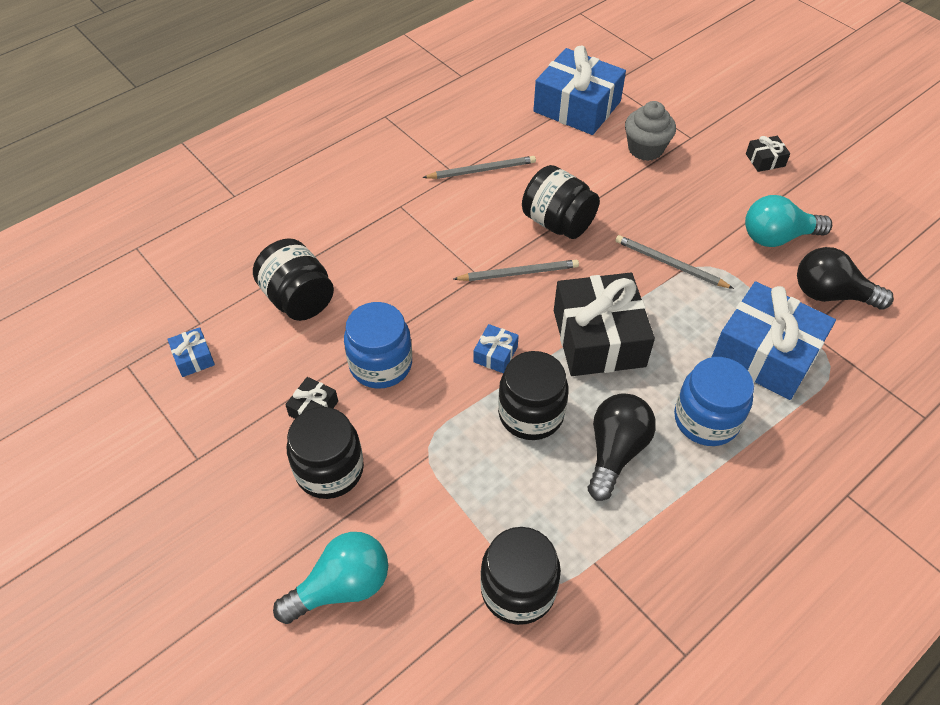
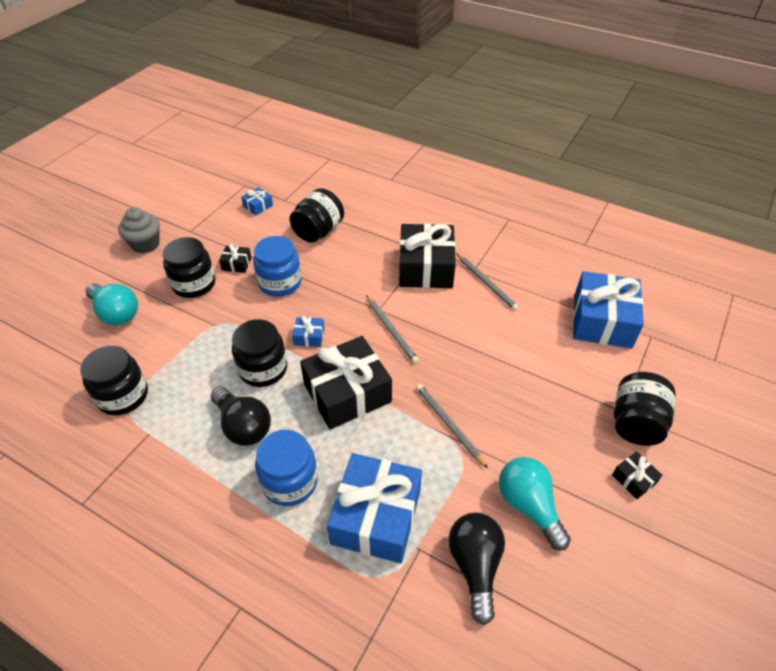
camera: 70 degrees right, 5 degrees down
black jar [522,165,600,239] -> black jar moved to [614,372,676,446]
black light bulb [588,393,656,501] -> black light bulb turned 45 degrees clockwise [211,387,271,446]
grey pencil [616,235,734,289] -> grey pencil turned 45 degrees counterclockwise [416,384,488,468]
grey cupcake [625,101,676,161] -> grey cupcake moved to [118,207,160,253]
none -> black gift [399,224,456,288]

